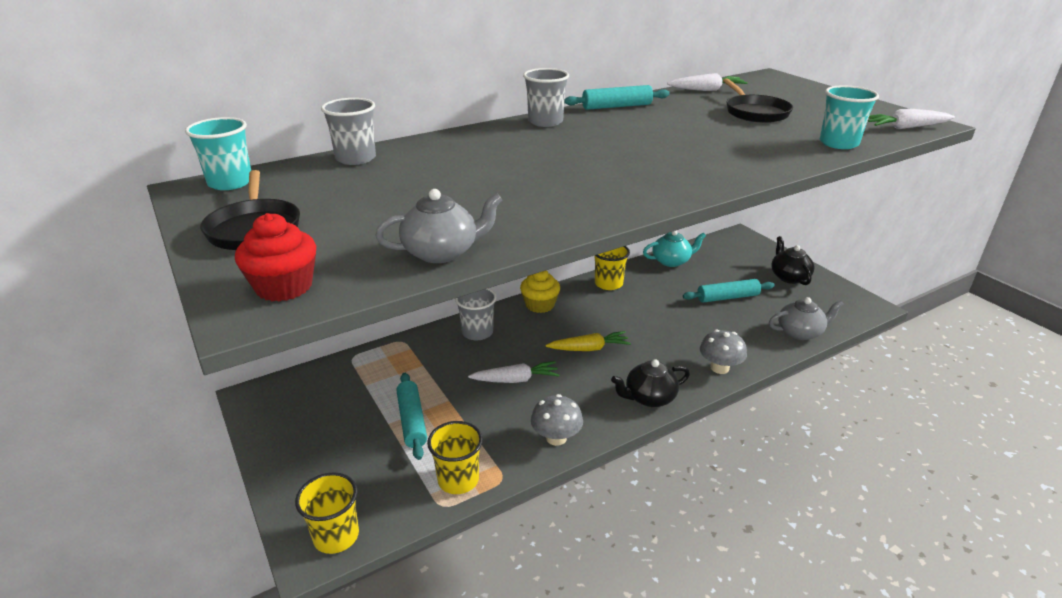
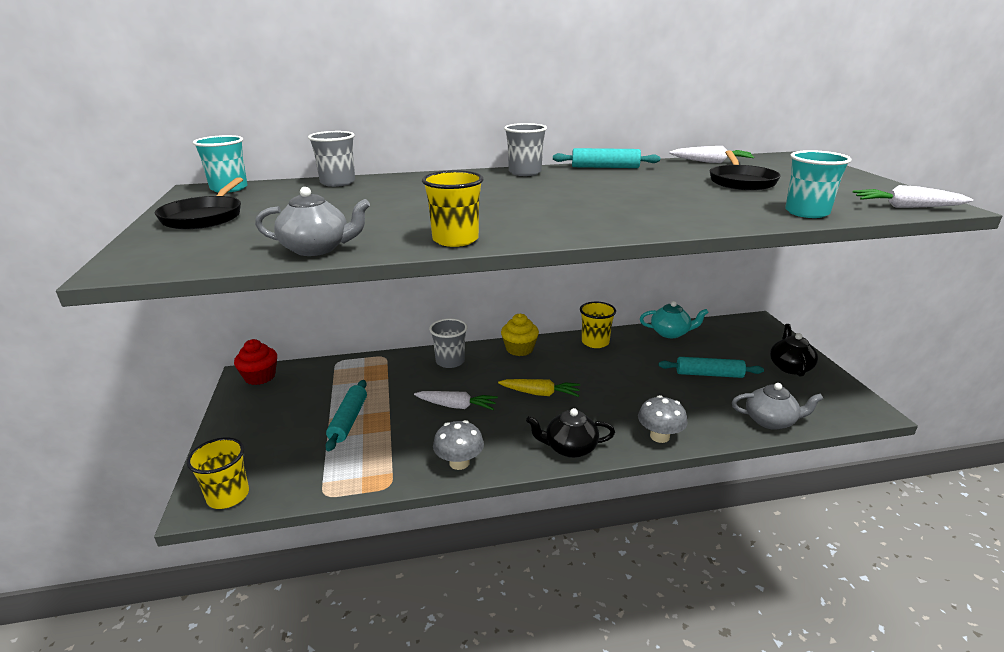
camera: 20 degrees right, 5 degrees down
red cupcake [235,213,316,302] -> red cupcake moved to [234,339,277,385]
yellow cup [427,421,483,494] -> yellow cup moved to [422,170,484,247]

